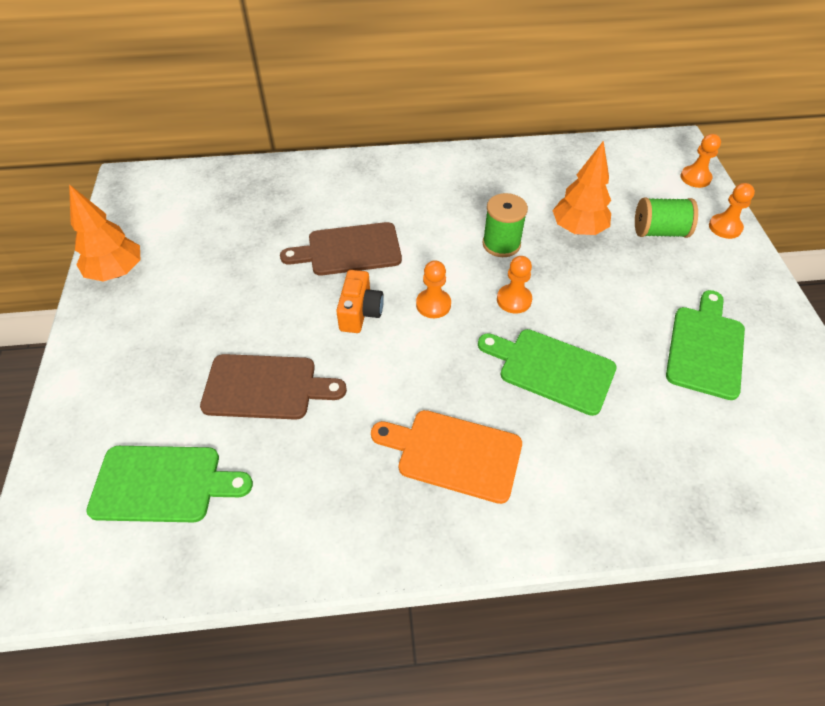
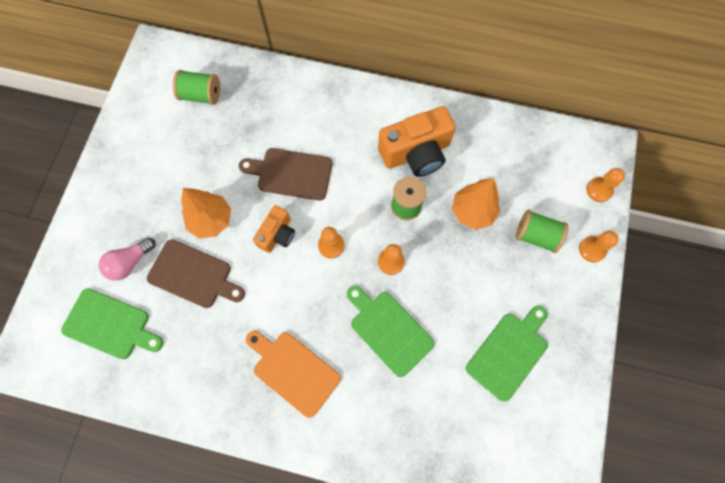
camera: 20 degrees right, 20 degrees up
orange tree [69,184,140,282] -> orange tree moved to [181,188,231,238]
none -> pink light bulb [99,238,156,281]
none -> green spool [173,70,220,105]
none -> orange camera [378,106,456,177]

